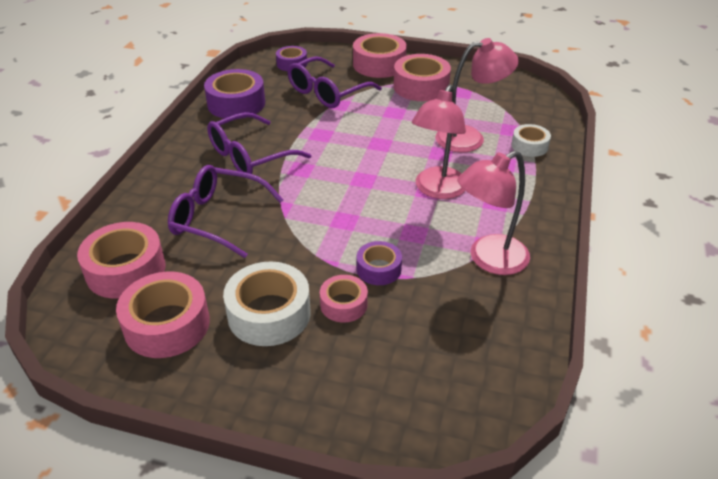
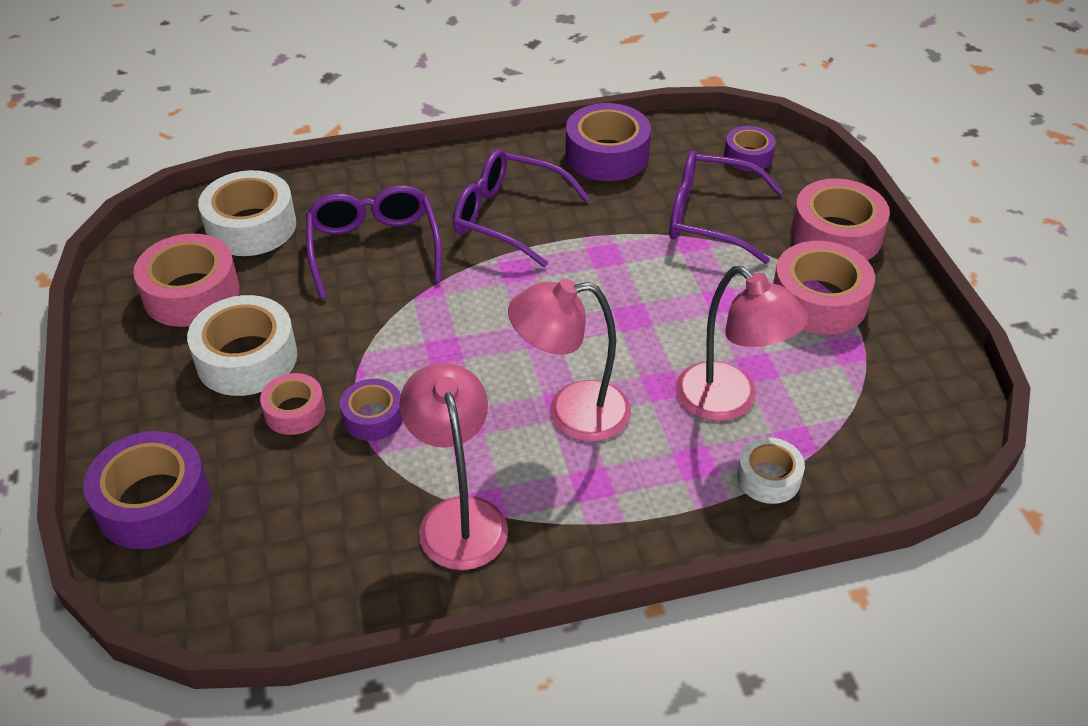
camera: 60 degrees right, 5 degrees up
pink tape [77,222,165,299] -> white tape [198,170,296,256]
pink lamp [457,151,530,275] -> pink lamp turned 45 degrees clockwise [399,362,508,570]
none -> purple tape [83,431,211,549]

